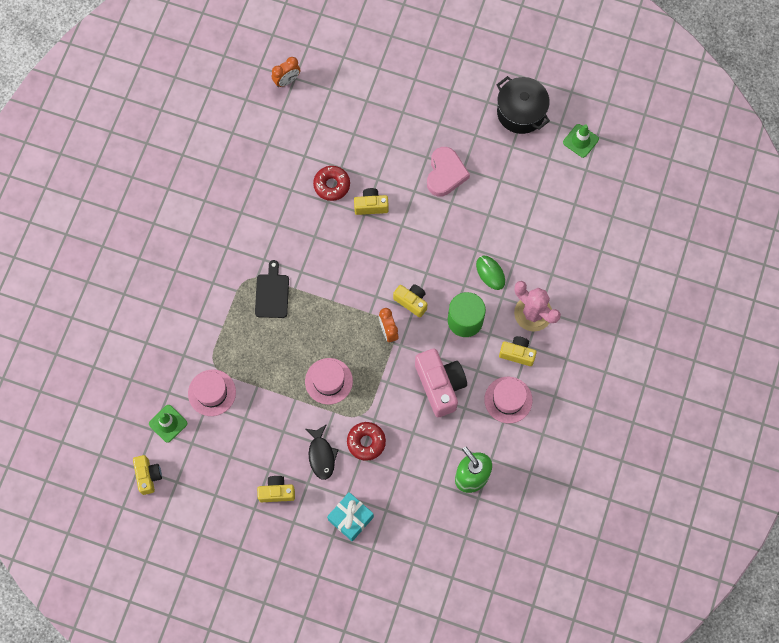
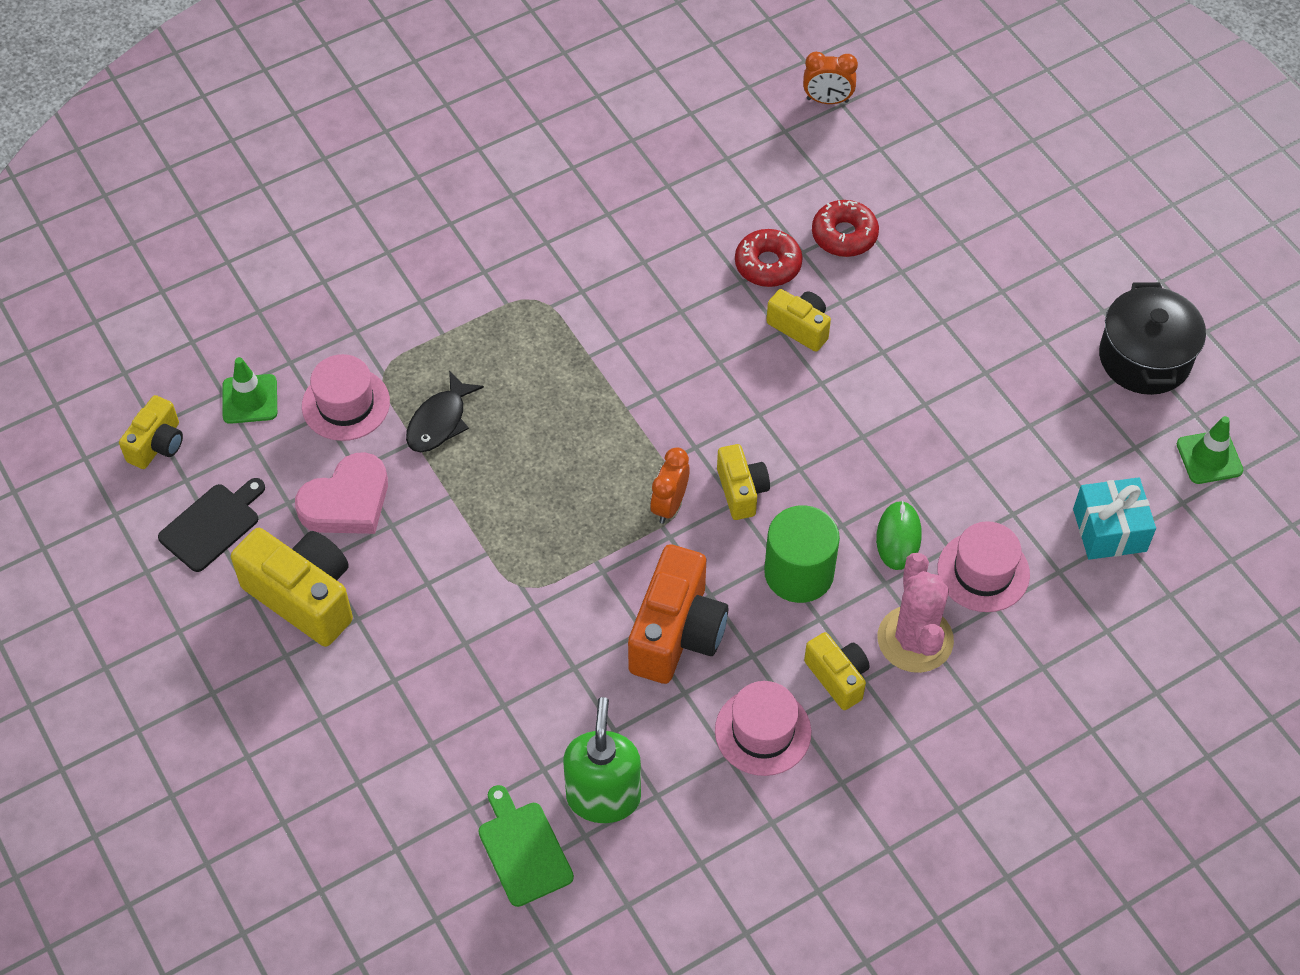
camera: 40 degrees right, 15 degrees down
black cutting board [255,260,289,318] -> black cutting board moved to [158,478,265,572]
yellow camera [257,476,295,502] -> yellow camera [231,528,353,647], size x1.75
pink hat [305,358,353,405] -> pink hat moved to [937,521,1030,612]
black fish [305,424,339,480] -> black fish moved to [406,370,484,452]
turquoise gift [327,492,374,541] -> turquoise gift moved to [1073,477,1156,560]
red donut [347,422,386,461] -> red donut moved to [812,200,879,257]
pink camera [415,348,467,417] -> orange camera [628,544,728,684]
pink heart [427,147,470,196] -> pink heart moved to [295,452,388,534]
none -> green cutting board [478,785,574,907]

